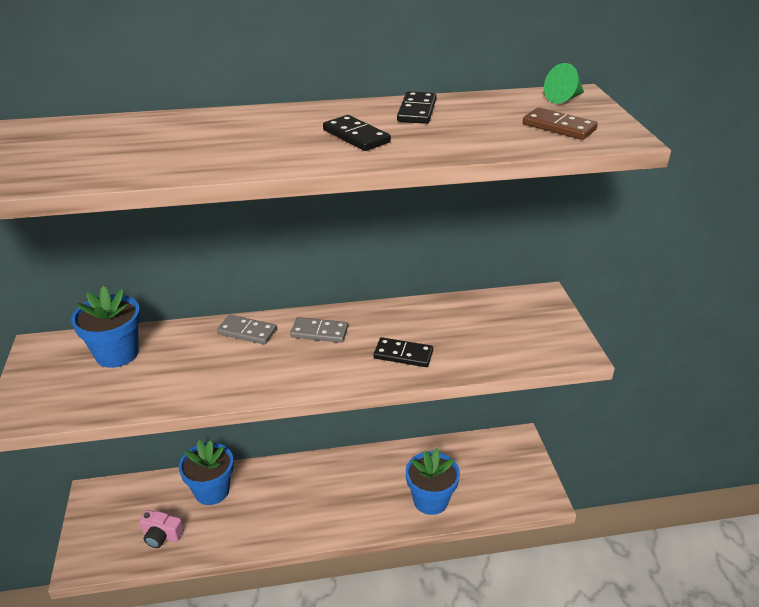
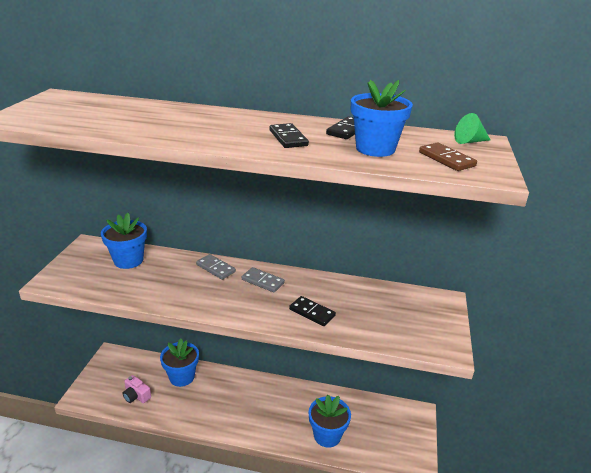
camera: 20 degrees right, 5 degrees down
none -> blue flower pot [351,80,413,157]

